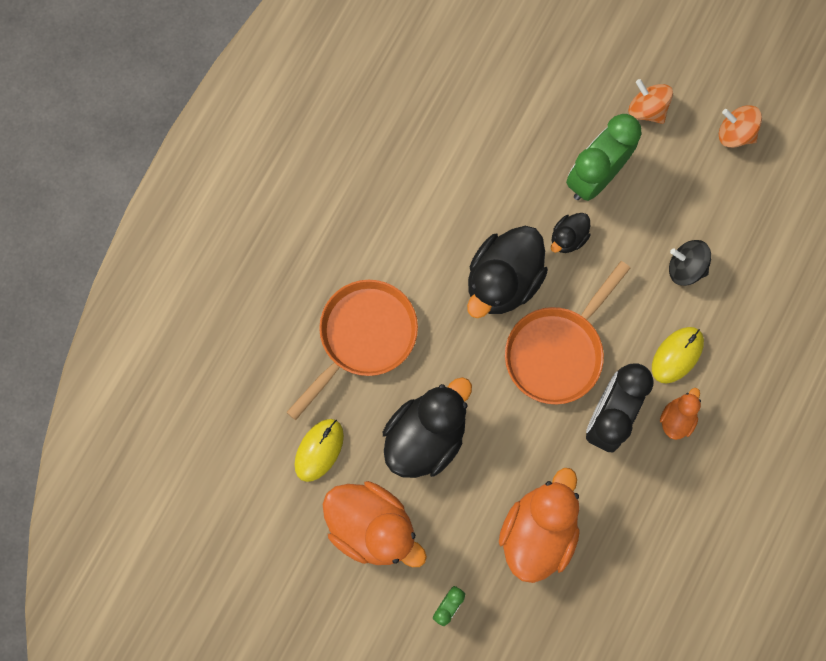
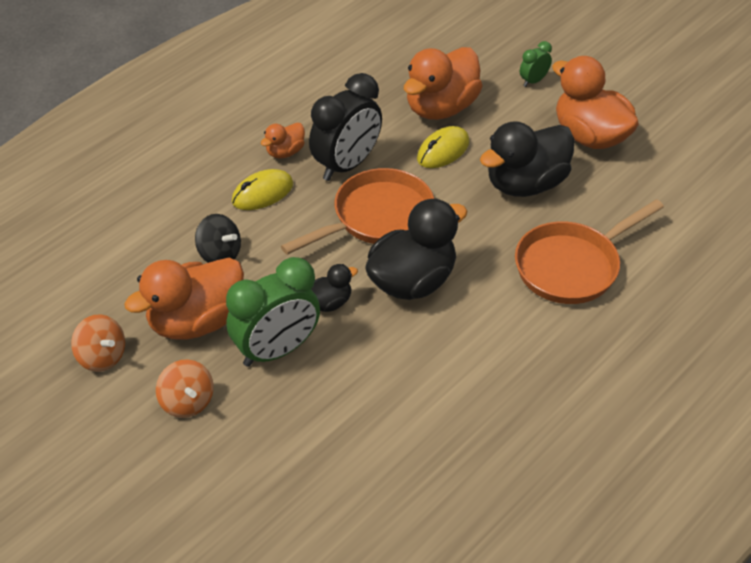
camera: 165 degrees left, 30 degrees down
yellow mouse [294,419,344,482] -> yellow mouse moved to [417,126,469,168]
none -> orange duck [124,258,244,340]

